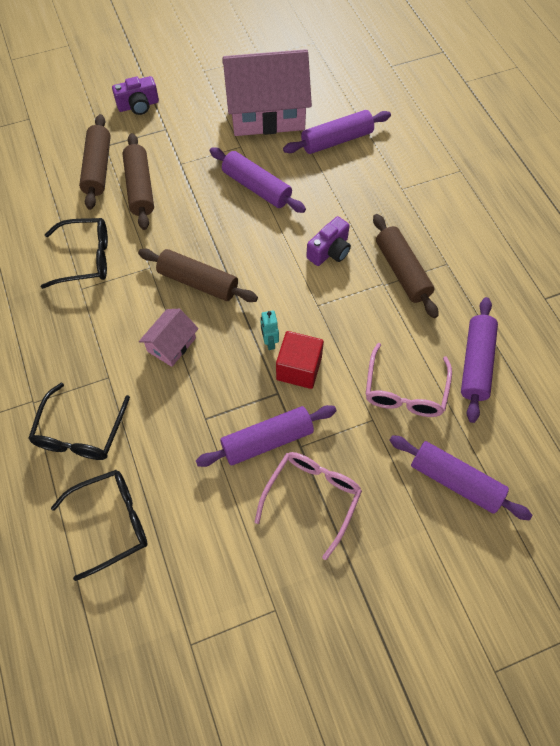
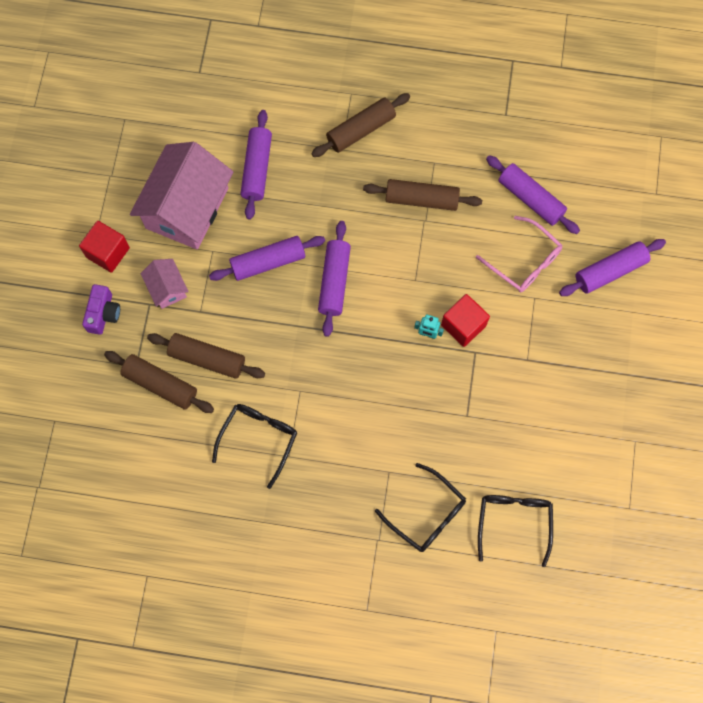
camera: 60 degrees left, 10 degrees up
brown rolling pin [138,249,258,302] -> brown rolling pin moved to [311,93,410,157]
pink house [139,309,199,367] -> pink house moved to [140,259,189,309]
purple rolling pin [196,405,336,467] -> purple rolling pin moved to [318,221,351,337]
pink glasses [255,452,362,560] -> none
purple camera [306,216,351,266] -> none
none -> red cube [79,221,130,273]

